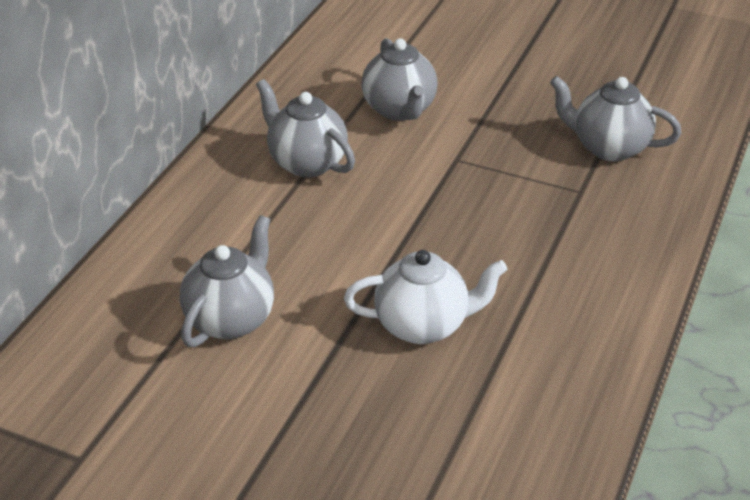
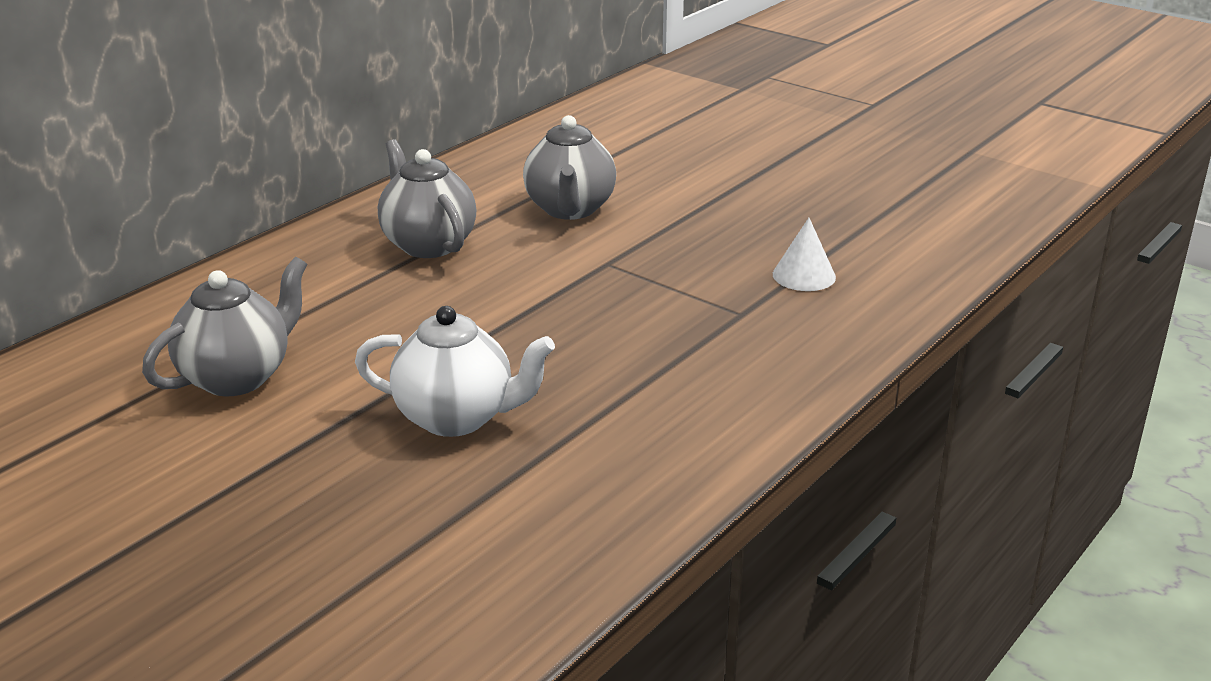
camera: 15 degrees right, 10 degrees down
grey teapot [550,76,681,161] -> white cone [773,218,836,291]

